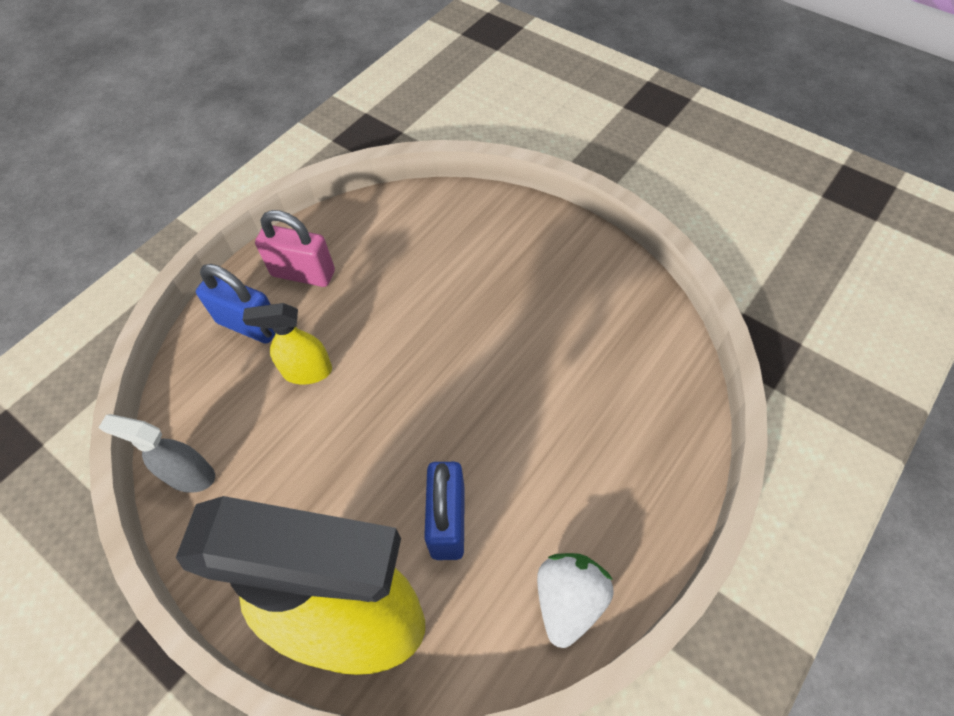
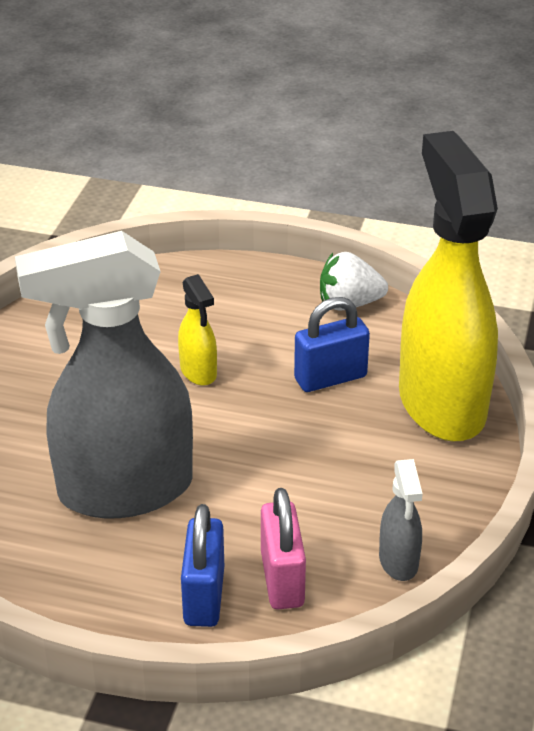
camera: 115 degrees left, 20 degrees down
yellow spray bottle [243,303,332,384] -> yellow spray bottle moved to [178,274,217,386]
pink padlock [255,210,335,287] -> pink padlock moved to [261,488,306,609]
none -> grey spray bottle [15,231,193,519]

